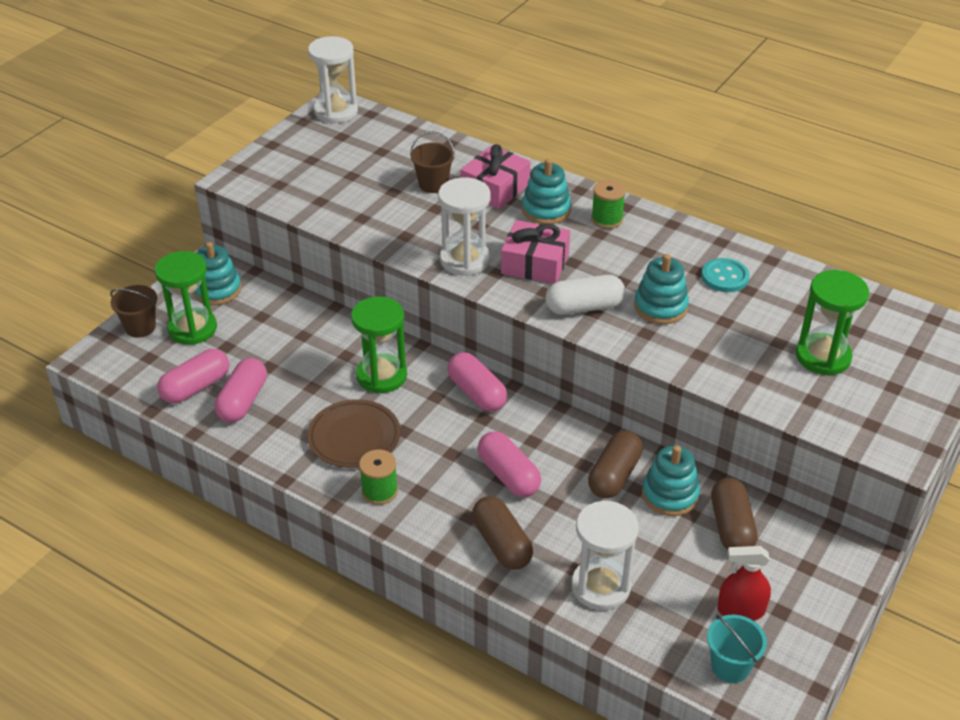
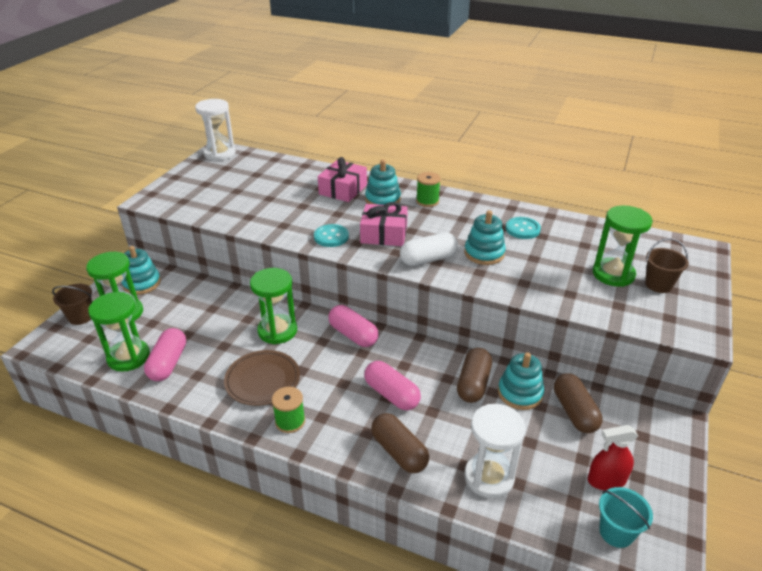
camera: 10 degrees left, 5 degrees down
pink capsule [157,349,229,404] -> green hourglass [88,292,150,372]
brown bucket [410,131,455,193] -> brown bucket moved to [645,238,689,293]
white hourglass [438,178,491,276] -> turquoise button [314,224,349,247]

